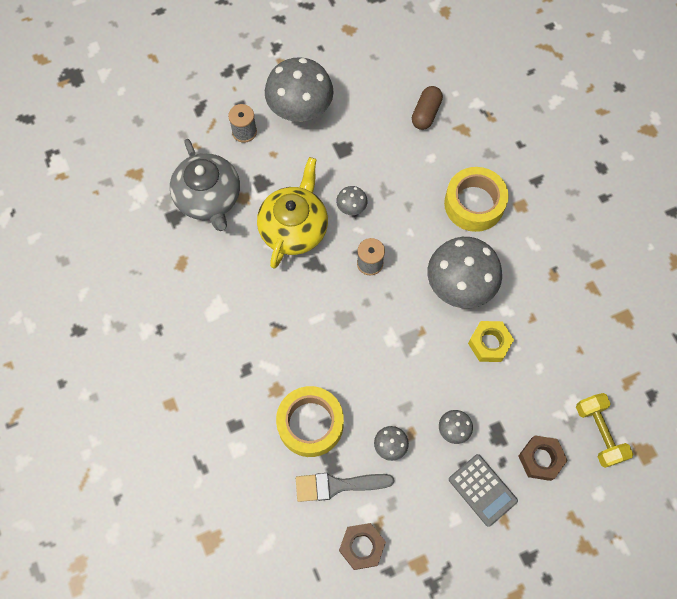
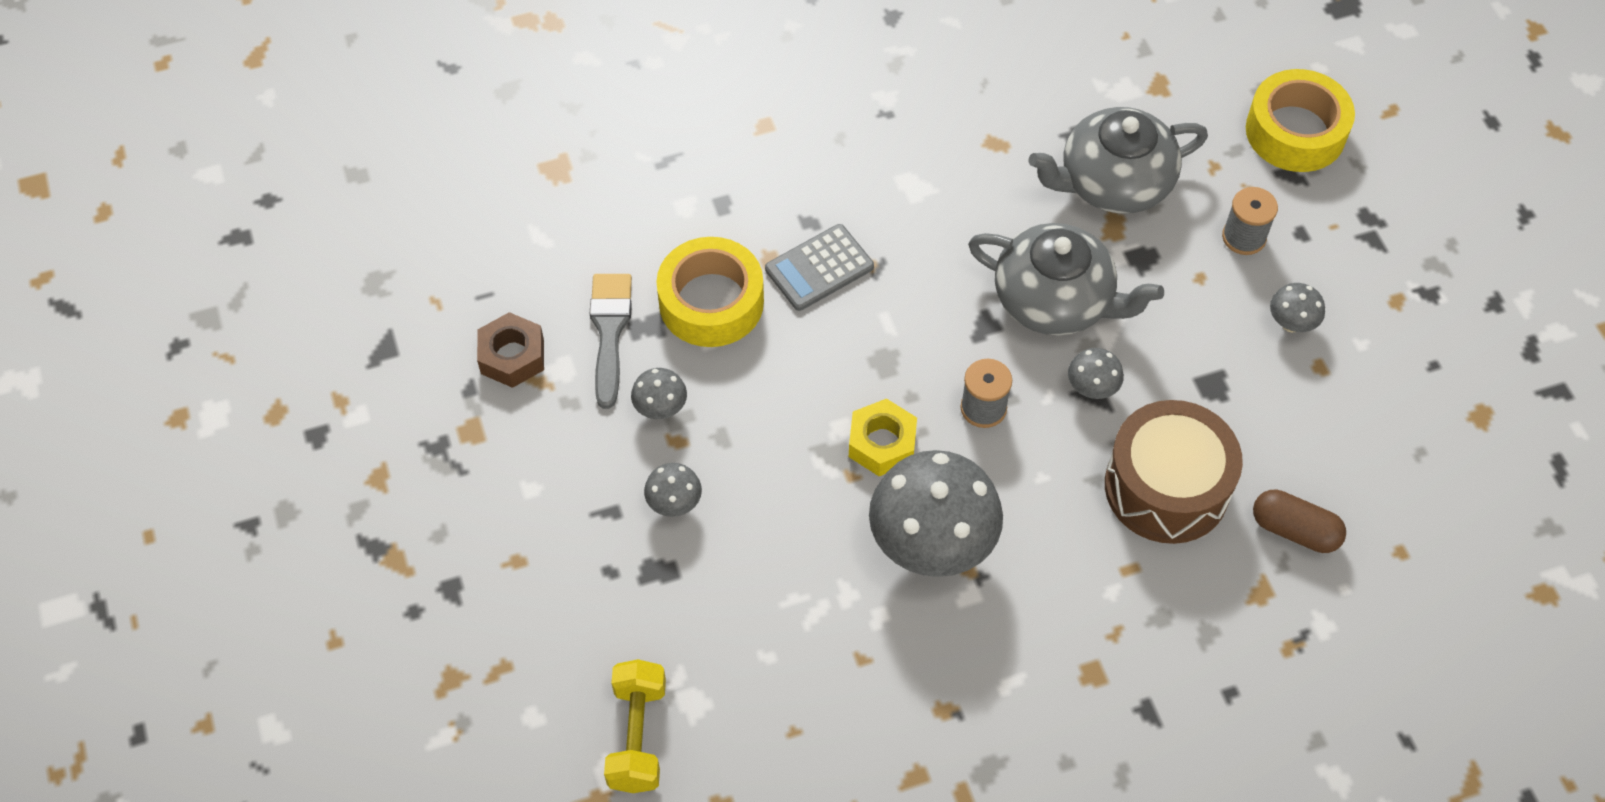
camera: 95 degrees right, 10 degrees down
yellow teapot [257,157,328,269] -> grey teapot [968,223,1164,335]
grey mushroom [265,57,334,122] -> grey mushroom [1270,283,1325,332], size x0.44
yellow tape [444,167,509,232] -> yellow tape moved to [1246,69,1355,172]
grey calculator [449,454,518,527] -> grey calculator moved to [765,224,874,311]
yellow nut [468,321,514,362] -> yellow nut moved to [849,399,917,476]
brown nut [519,435,568,481] -> none
yellow dumbbell [576,393,633,468] -> yellow dumbbell turned 75 degrees counterclockwise [604,659,666,793]
none -> brown drum [1105,400,1243,544]

